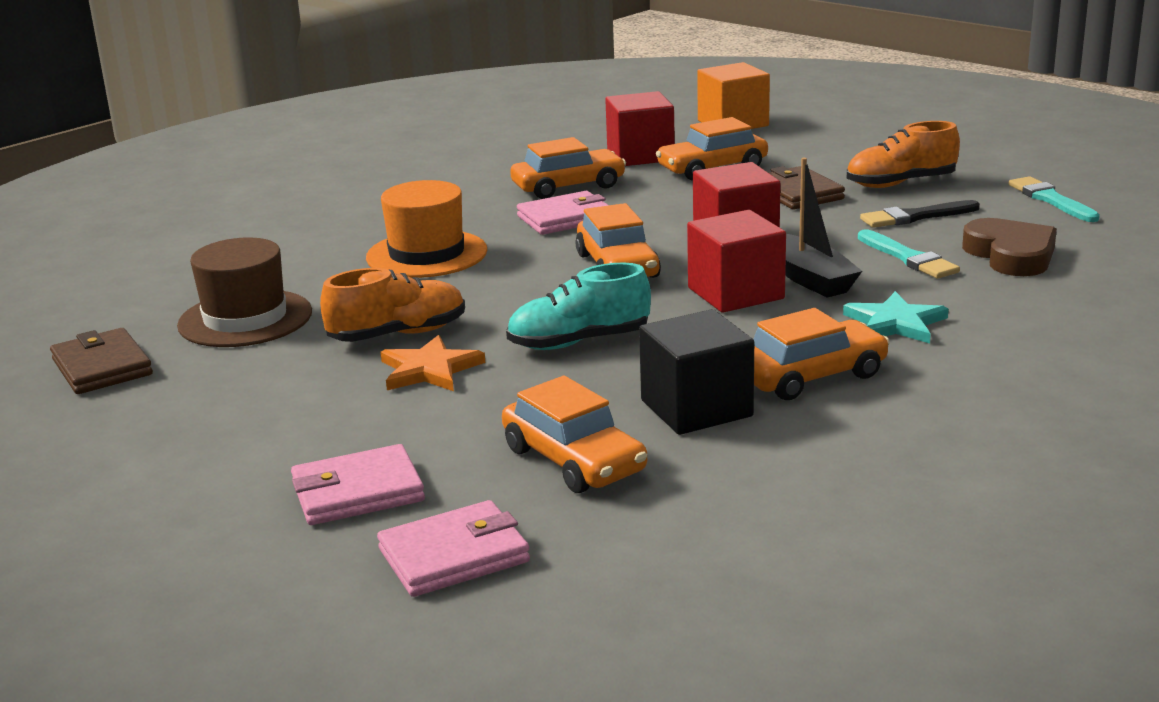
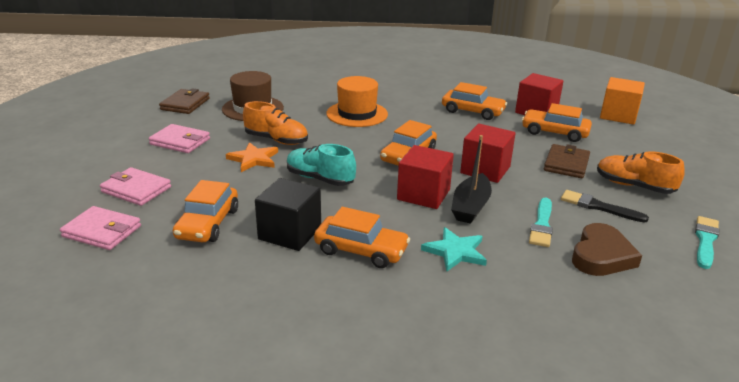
camera: 45 degrees right, 5 degrees up
pink wallet [517,191,608,235] -> pink wallet moved to [149,124,210,153]

